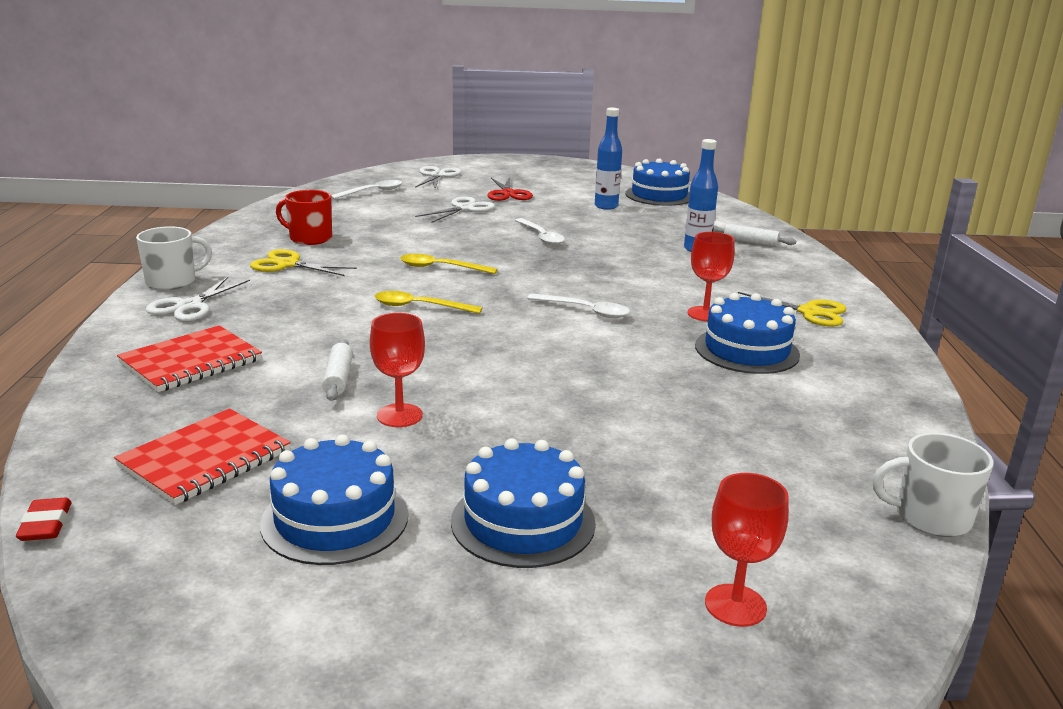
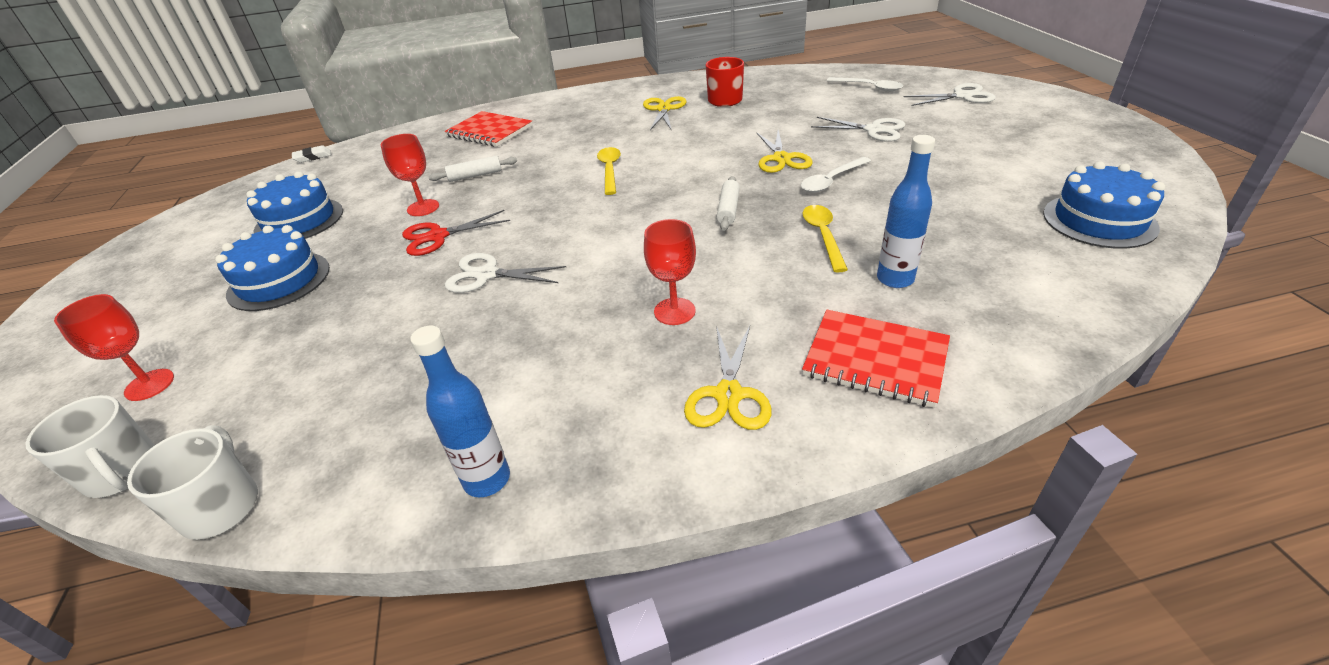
camera: 80 degrees right, 15 degrees up
red eraser [16,498,71,541] -> white eraser [292,145,331,163]
red notebook [114,409,291,505] -> red notebook moved to [802,310,950,408]
white mug [136,226,212,290] -> white mug moved to [25,395,155,498]
white scissors [146,277,250,321] -> white scissors moved to [445,253,566,293]
yellow spoon [400,254,497,274] -> yellow spoon moved to [802,205,848,272]
red scissors [487,177,533,201] -> red scissors moved to [402,210,510,256]
white spoon [527,293,630,318] -> none
blue bottle [595,108,622,210] -> blue bottle moved to [410,325,510,497]
blue cake [695,293,800,374] -> none
white rolling pin [713,224,796,247] -> white rolling pin moved to [717,176,740,231]
none -> yellow scissors [757,130,813,173]

